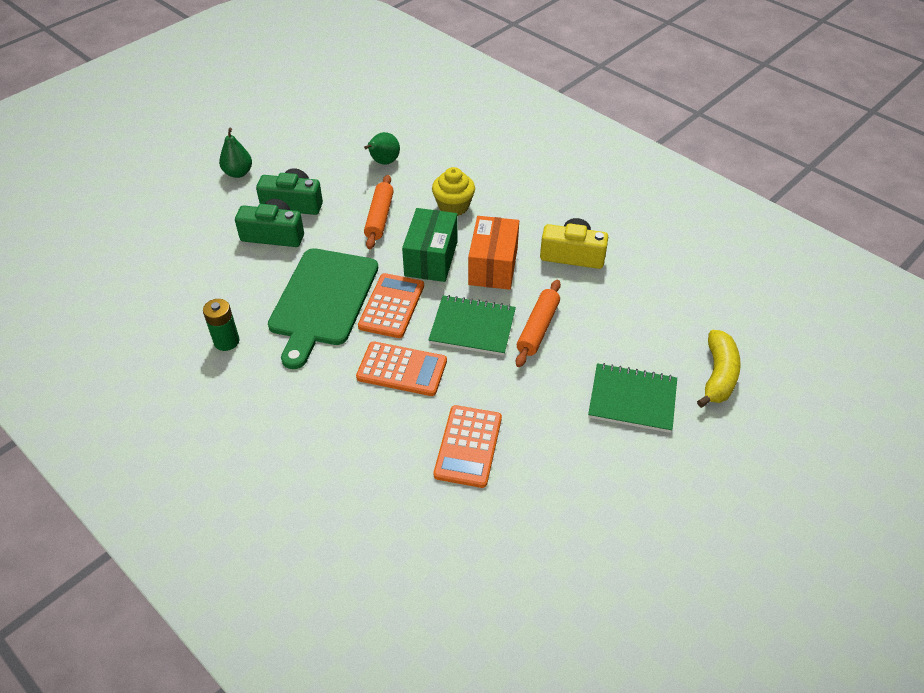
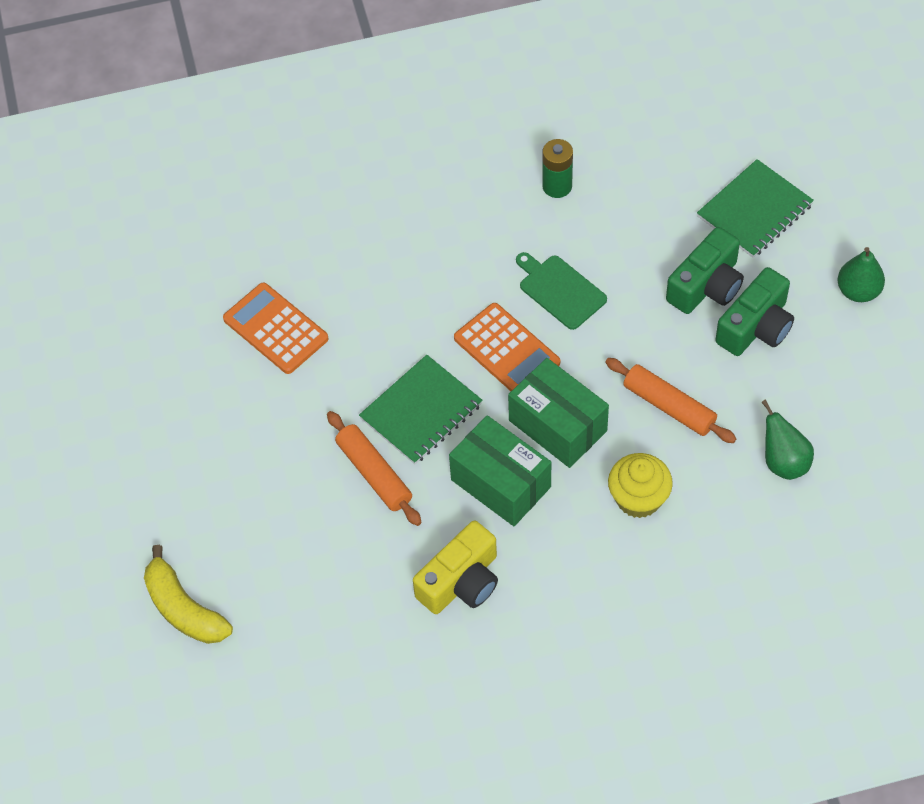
camera: 125 degrees right, 10 degrees up
green cutting board [268,248,378,369] -> green cutting board [516,252,607,330], size x0.52
orange calculator [356,341,447,396] -> none
orange box [468,216,519,290] -> green box [449,415,551,526]
green notebook [588,363,677,433] -> green notebook moved to [697,159,814,258]

